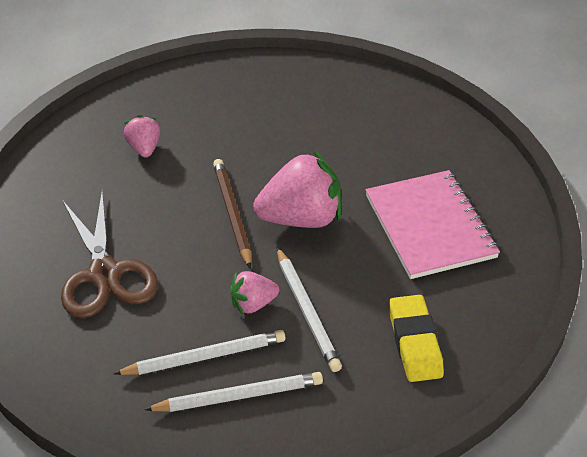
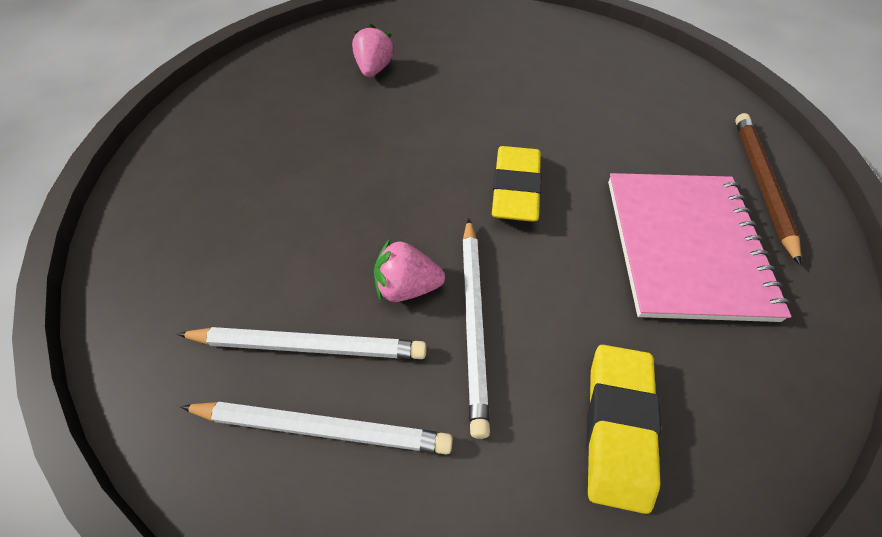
camera: 20 degrees right, 10 degrees up
brown scissors [61,192,158,318] -> none
brown pencil [213,159,251,269] -> brown pencil moved to [735,113,801,265]
pink strawberry [253,150,341,228] -> yellow eraser [492,146,542,222]

